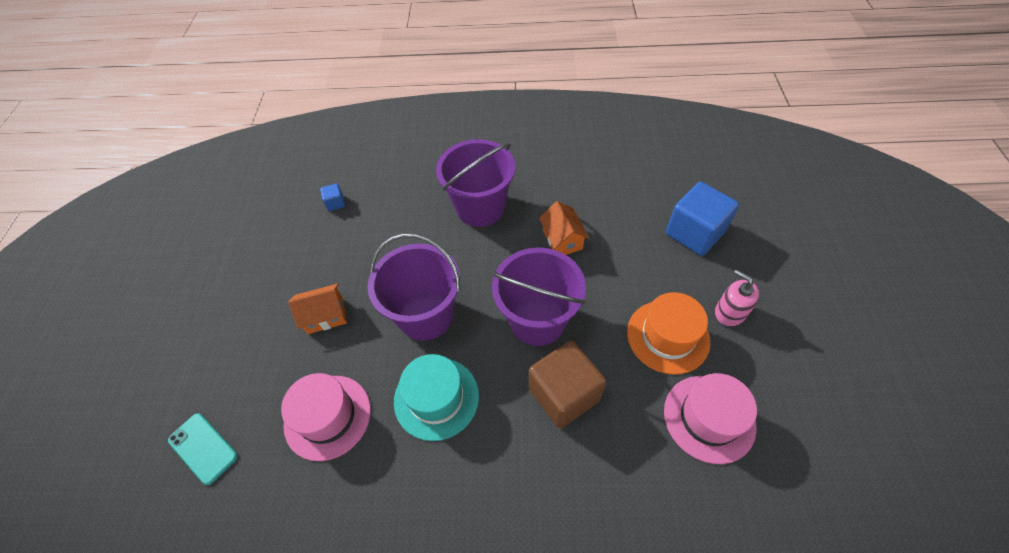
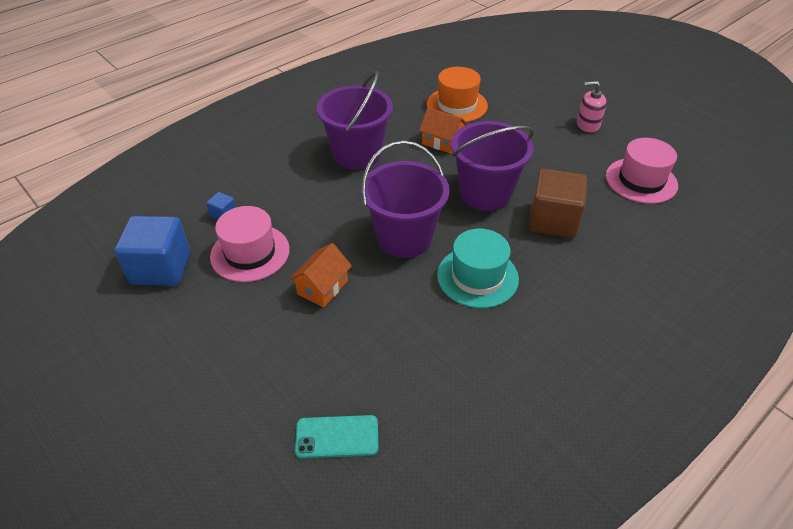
camera: 45 degrees left, 10 degrees down
pink hat [281,373,371,461] -> pink hat moved to [210,206,290,282]
orange hat [627,292,711,375] -> orange hat moved to [427,67,488,122]
blue cube [666,182,739,256] -> blue cube moved to [114,216,190,286]

